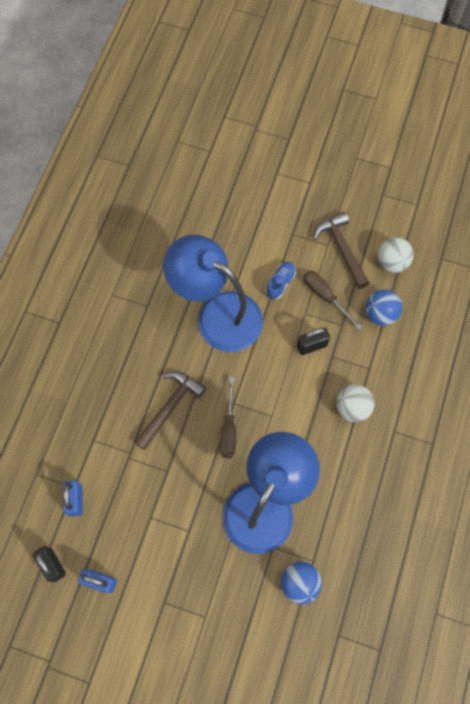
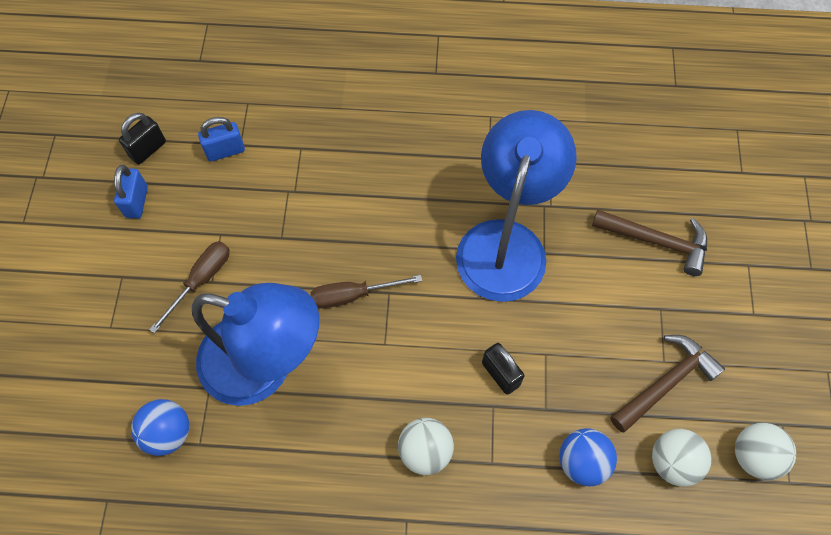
camera: 75 degrees right, 5 degrees down
brown hammer [134,371,206,450] -> brown hammer moved to [592,210,707,276]
blue shoe [266,262,296,299] -> none
brown screwdriver [304,271,362,330] -> brown screwdriver moved to [149,241,230,333]
none -> white ball [735,423,796,480]

